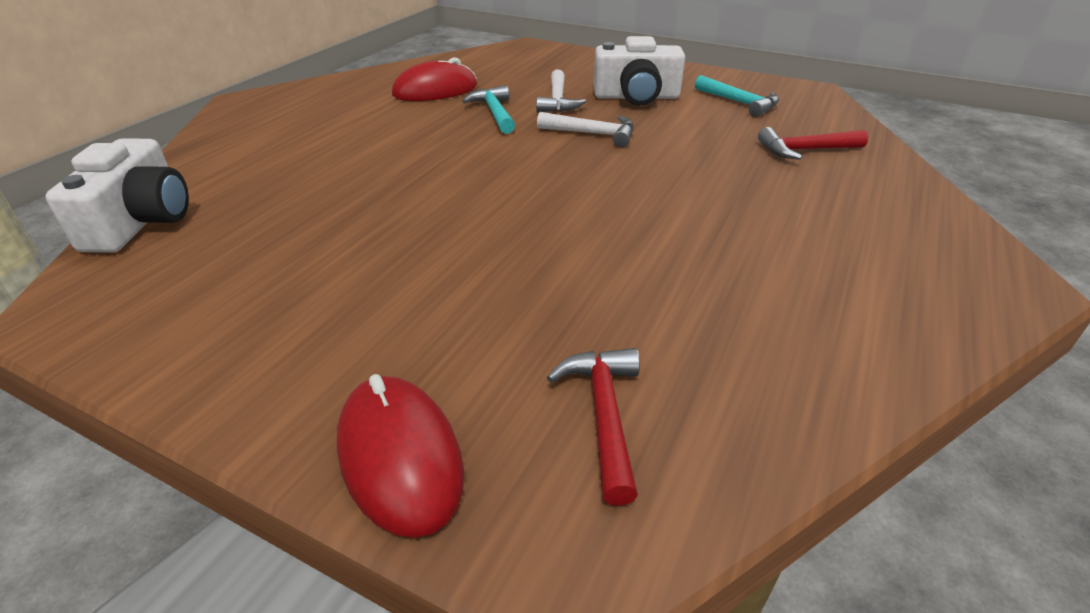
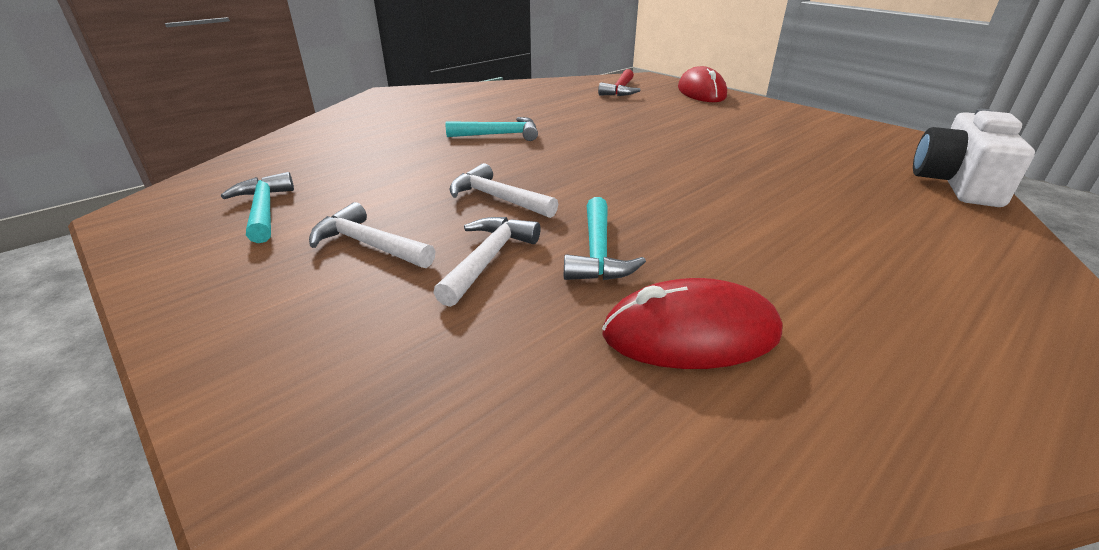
camera: 160 degrees left, 5 degrees down
white camera [594,36,685,106] -> white hammer [309,202,436,268]
red hammer [758,127,868,160] -> none
none -> turquoise hammer [446,117,538,141]

